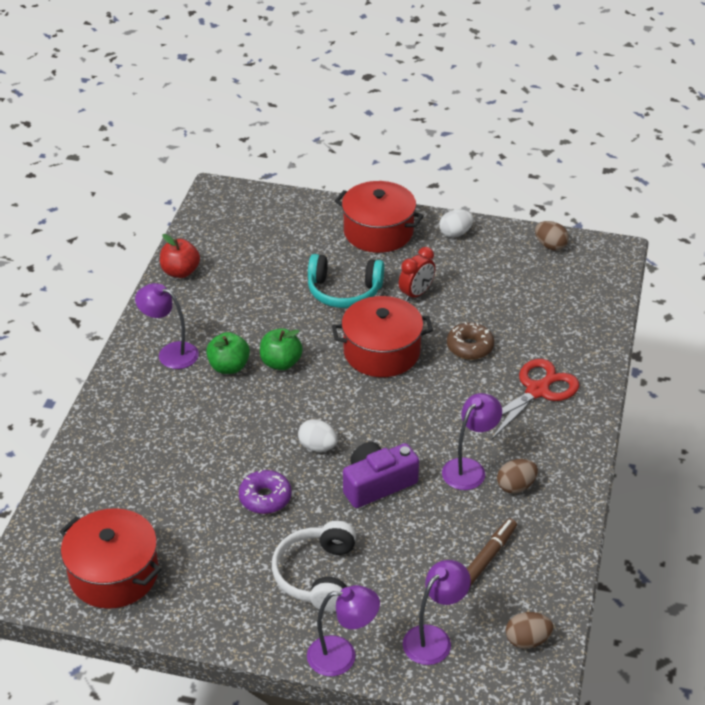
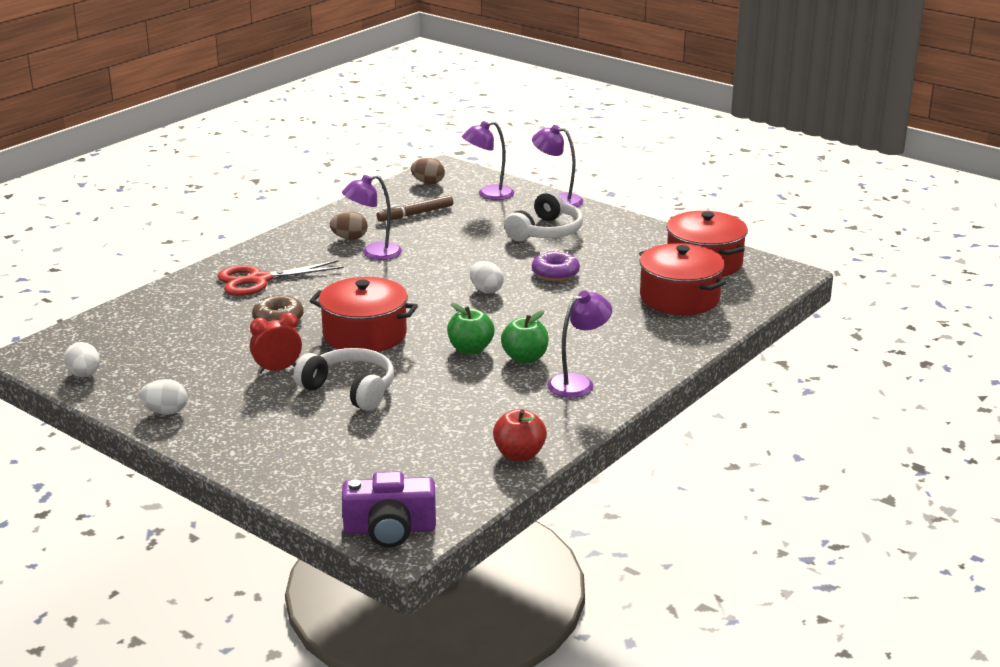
camera: 155 degrees left, 15 degrees down
purple lamp [135,283,199,369] -> purple lamp turned 90 degrees counterclockwise [547,291,612,398]
turquoise headphones [308,254,384,308] -> white headphones [294,348,394,411]
red pot [335,181,424,253] -> red pot moved to [639,243,726,315]
purple camera [343,442,419,508] -> purple camera moved to [342,471,436,548]
brown egg [535,221,569,250] -> white egg [64,342,100,377]

